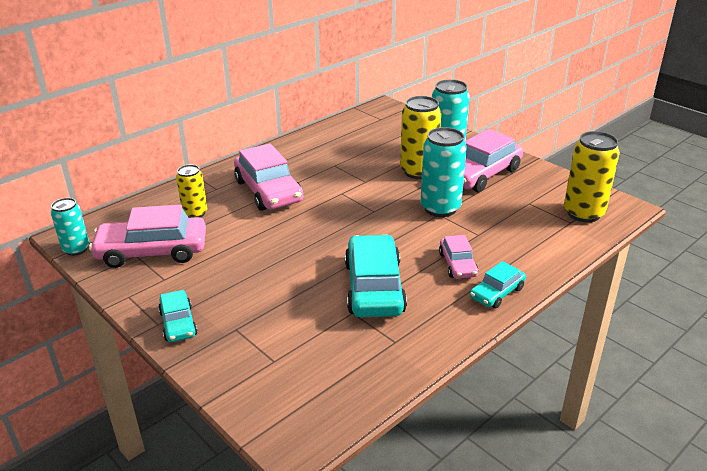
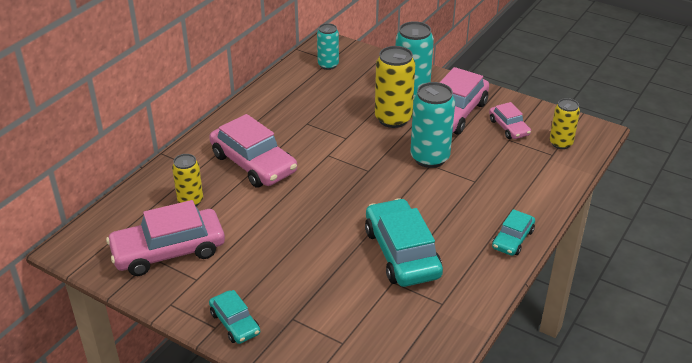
camera: 15 degrees left, 5 degrees up
turquoise can [51,198,89,256] -> turquoise can moved to [317,23,339,70]
pink car [439,235,479,279] -> pink car moved to [489,102,531,139]
yellow can [564,131,620,222] -> yellow can [550,98,580,149], size x0.61

